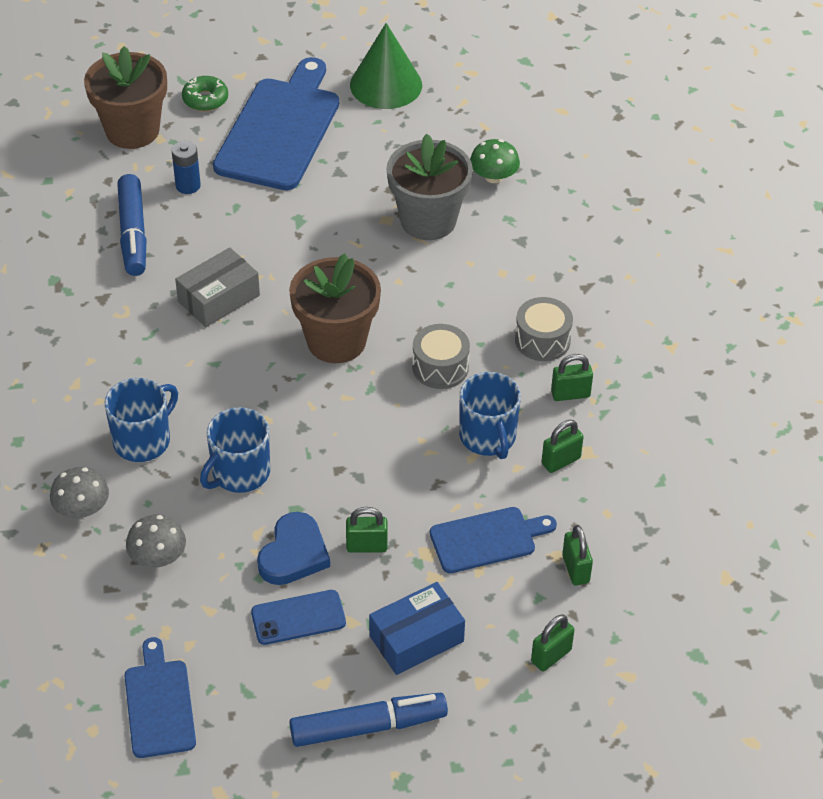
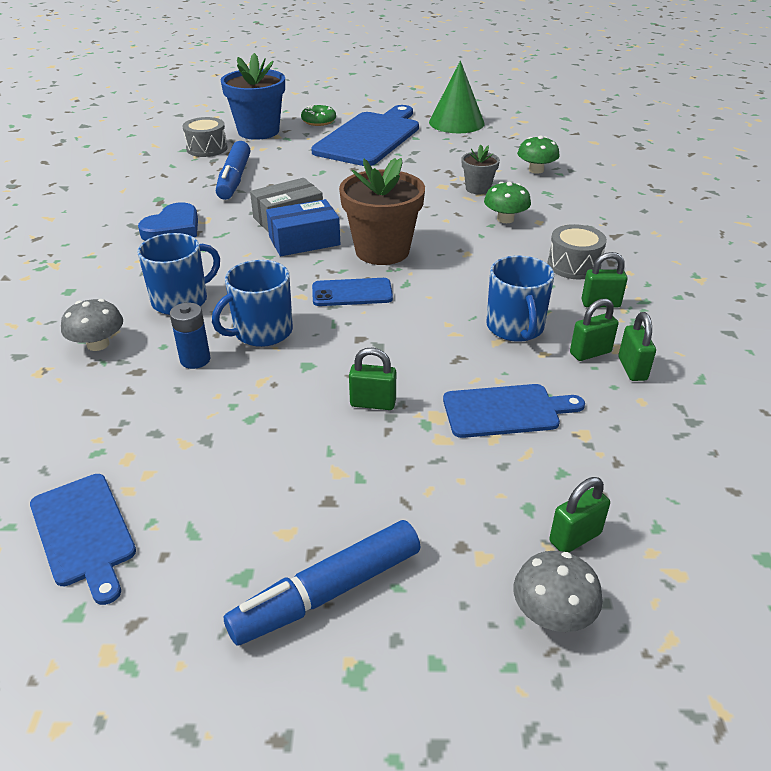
camera: 10 degrees right, 10 degrees down
brown flower pot [84,46,167,149] -> blue flower pot [221,53,285,140]
blue cutting board [125,637,196,758] -> blue cutting board turned 150 degrees clockwise [30,474,136,605]
grey mushroom [126,515,186,568] -> grey mushroom moved to [514,551,603,632]
blue battery [172,141,201,194] -> blue battery moved to [170,303,210,369]
blue phone [251,590,346,645] -> blue phone moved to [312,278,393,306]
blue heart [257,512,330,585] -> blue heart moved to [138,203,198,241]
blue marker [290,693,448,747] -> blue marker turned 150 degrees clockwise [224,520,420,646]
blue box [369,582,465,675] -> blue box moved to [266,199,340,256]
grey flower pot [387,134,473,240] -> grey flower pot [462,145,500,194], size x0.52
grey drum [412,324,470,389] -> grey drum moved to [182,117,227,157]
green padlock [562,525,593,585] -> green padlock moved to [618,312,656,381]
none -> green mushroom [484,182,531,223]

